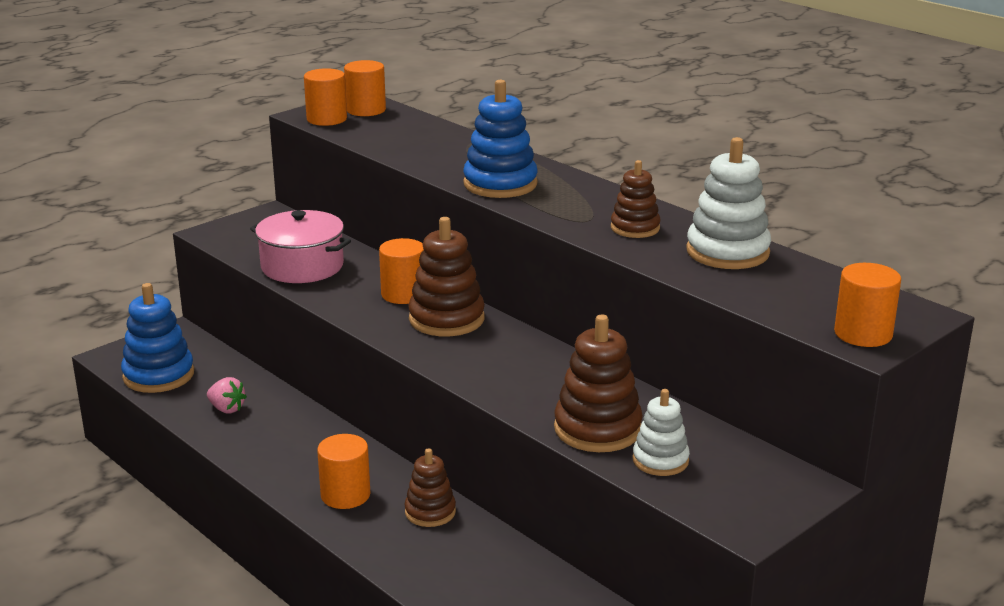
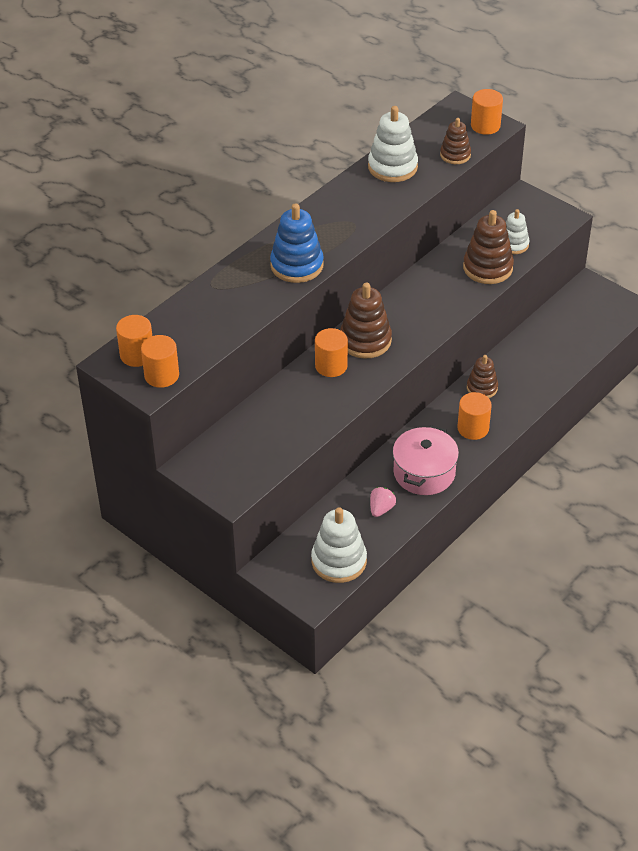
camera: 95 degrees left, 20 degrees up
blue stacking toy [121,283,194,393] -> white stacking toy [311,507,367,583]
pink pot [250,210,351,283] -> pink pot moved to [393,425,459,495]
brown stacking toy [611,160,660,238] -> brown stacking toy moved to [440,118,471,164]

